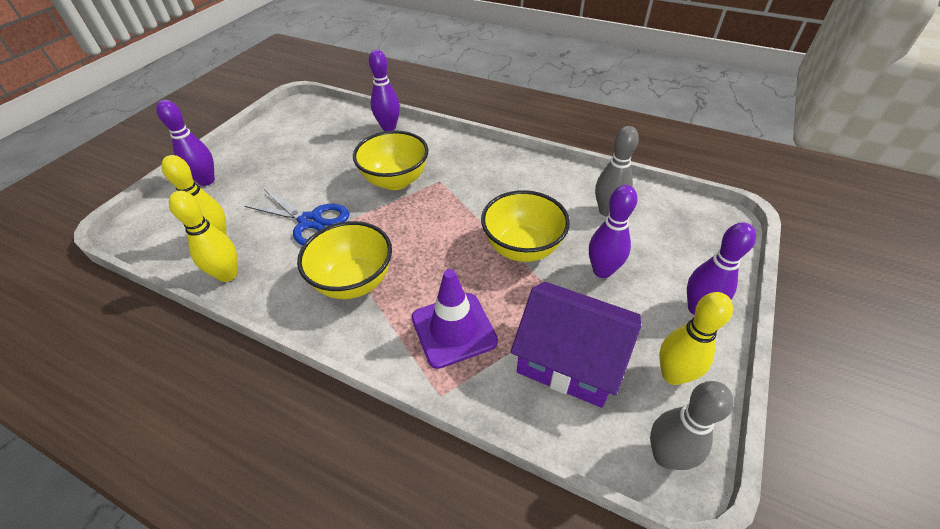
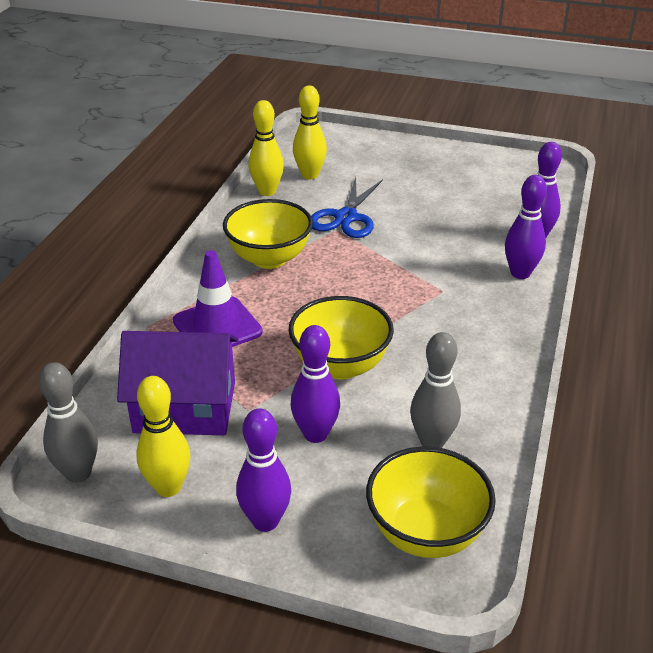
camera: 80 degrees right, 10 degrees down
purple bowling pin [156,100,215,186] -> purple bowling pin moved to [505,175,547,279]
yellow bowl [353,130,429,190] -> yellow bowl moved to [366,446,496,558]
purple house [511,282,641,408] -> purple house turned 75 degrees clockwise [117,331,239,435]

